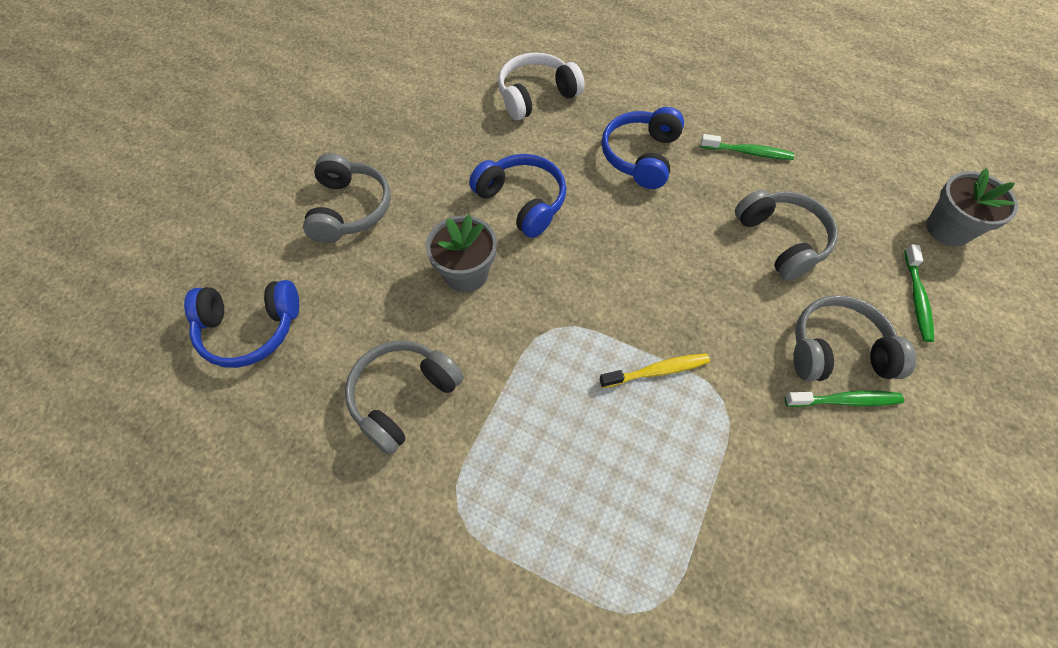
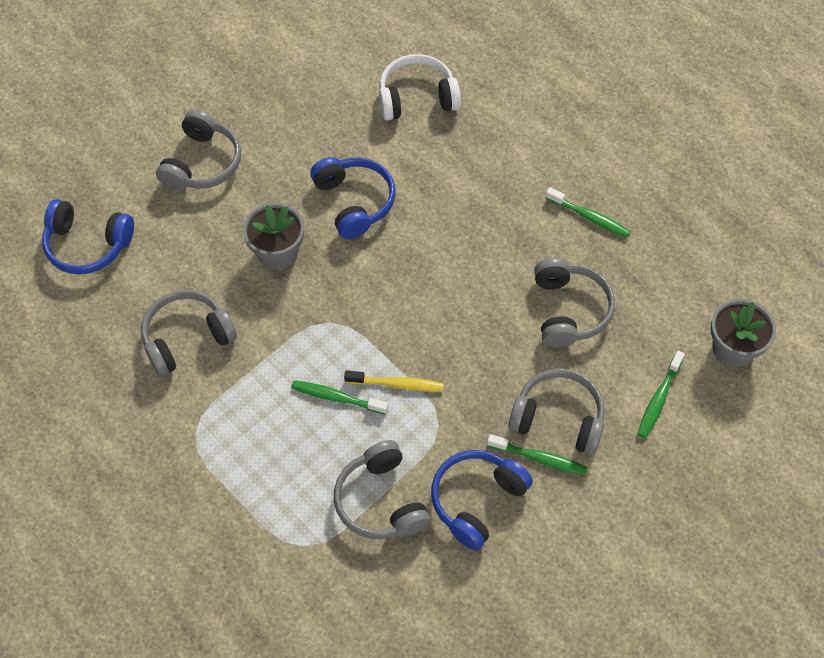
camera: 20 degrees right, 0 degrees up
blue headphones [601,107,684,189] -> blue headphones moved to [431,450,533,551]
none -> green toothbrush [291,380,388,414]
none -> grey headphones [334,440,431,539]

